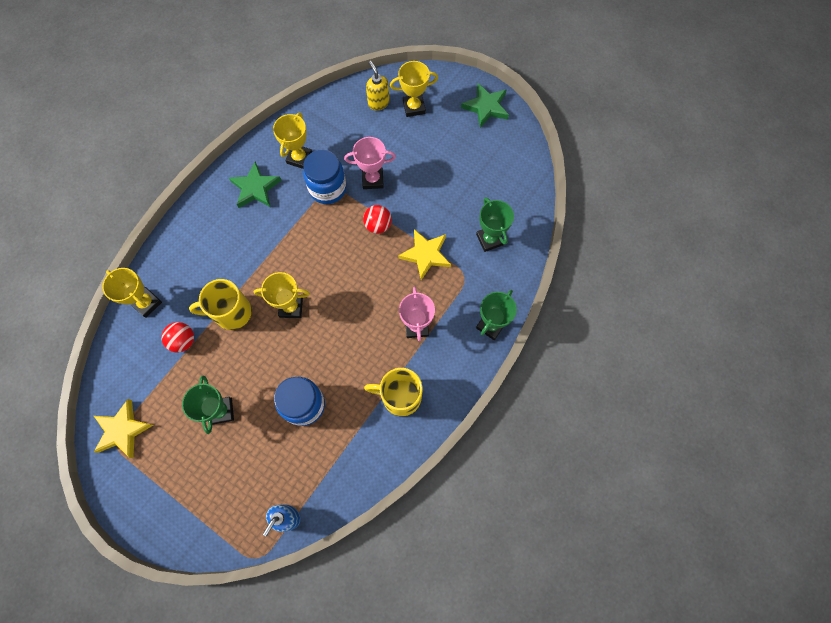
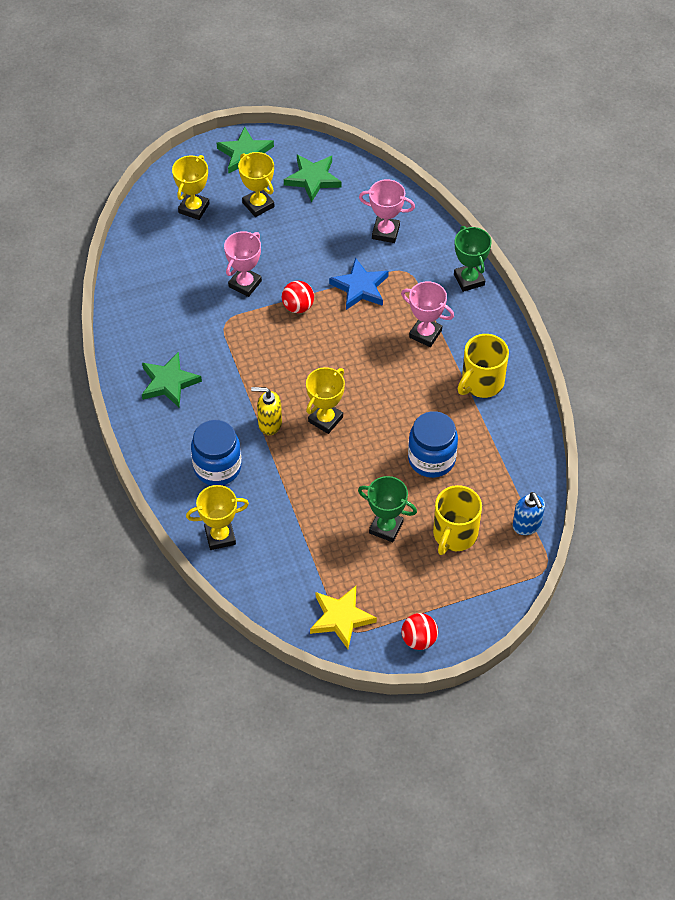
camera: 55 degrees left, 15 degrees down
red ball [161,322,194,353] -> red ball moved to [401,613,438,650]
yellow mug [189,279,252,330] -> yellow mug moved to [433,485,482,555]
yellow trophy [273,113,312,169] -> yellow trophy moved to [238,152,275,217]
blue jar [303,150,347,204] -> blue jar moved to [191,420,241,486]
yellow soap dispenser [366,61,390,110] -> yellow soap dispenser moved to [251,387,282,435]
yellow star [398,229,451,280] -> blue star [329,258,389,310]
green trophy [476,197,514,252] -> pink trophy [359,179,415,243]
none -> green star [284,155,342,203]

